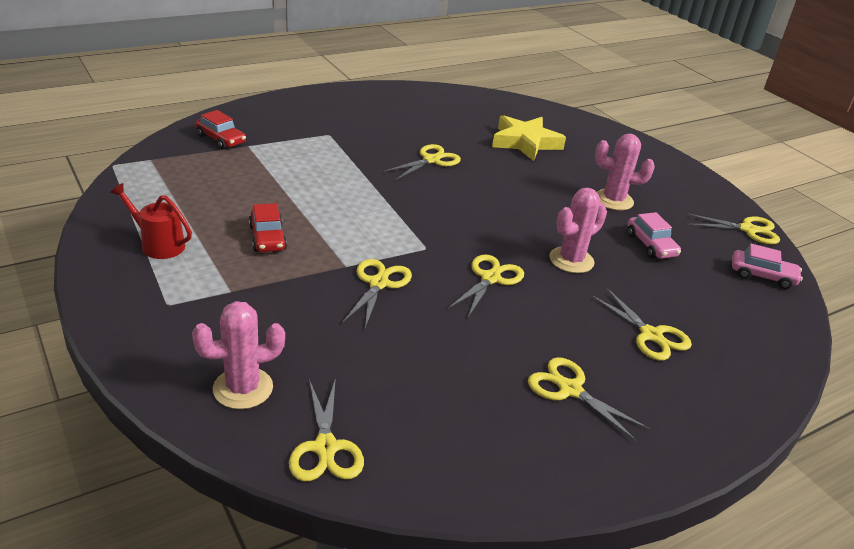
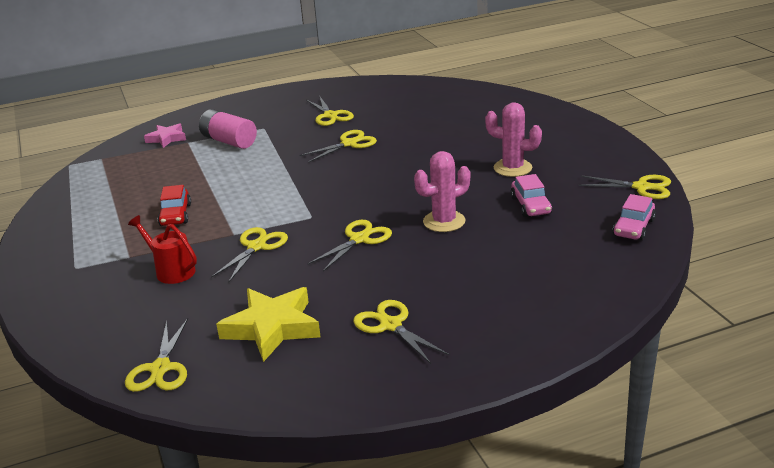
camera: 15 degrees right, 5 degrees down
red watering can [110,183,192,259] -> red watering can moved to [128,215,197,284]
pink cactus [192,301,285,409] -> none
red car [196,110,246,149] -> pink star [144,123,186,148]
yellow star [492,115,566,161] -> yellow star moved to [216,287,321,362]
yellow scissors [591,288,692,361] -> yellow scissors moved to [306,97,354,126]
pink car [732,244,803,289] -> pink car turned 90 degrees clockwise [613,194,656,240]
none -> pink battery [199,109,257,149]

